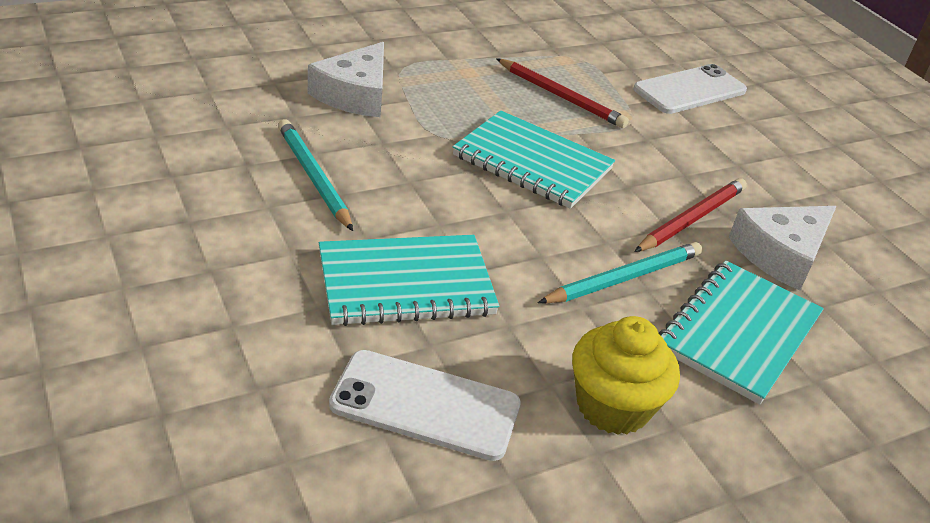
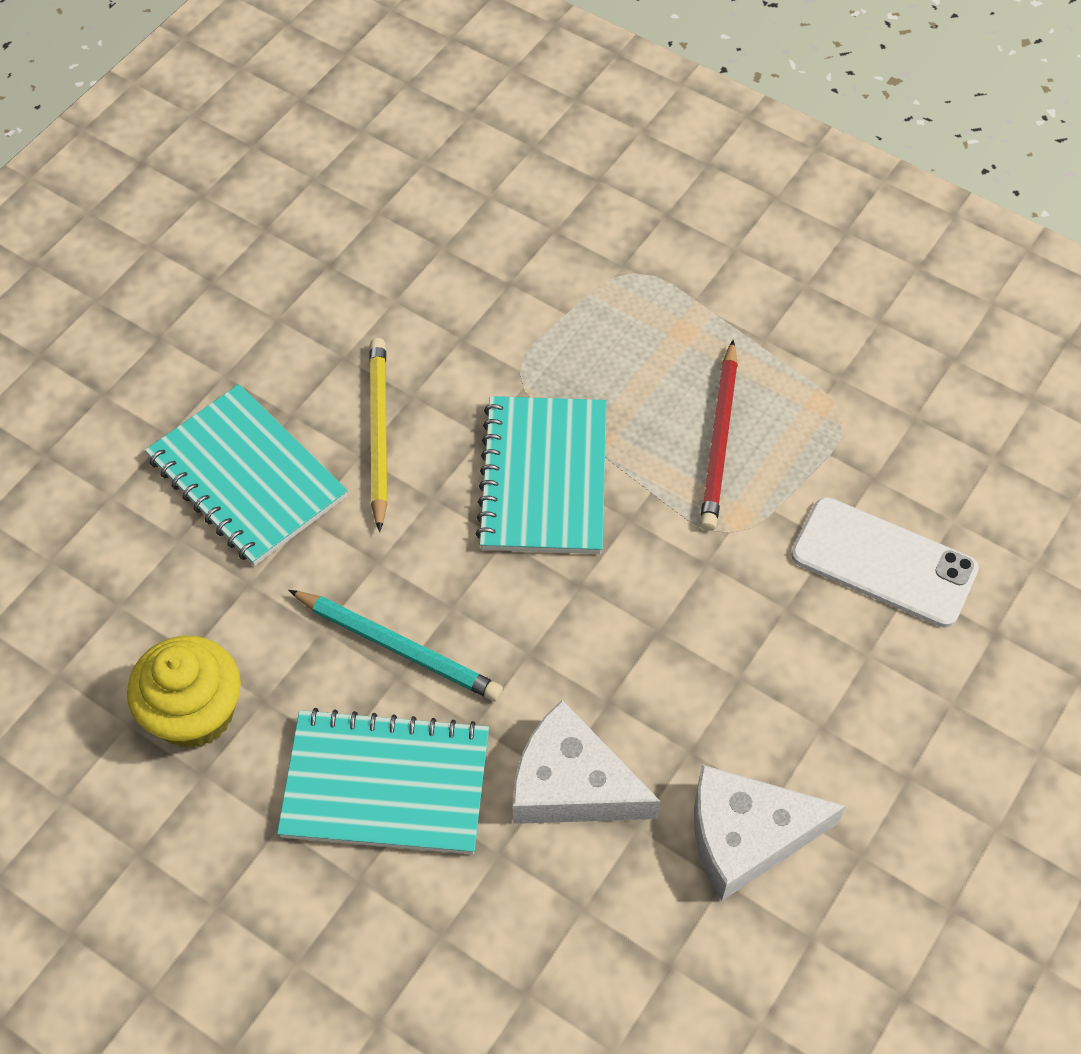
camera: 65 degrees right, 20 degrees up
turquoise pencil [278,119,353,231] -> none
white cheese [308,42,384,117] -> white cheese moved to [694,765,846,901]
white phone [329,350,521,461] -> none
red pencil [634,178,747,252] -> none
none -> yellow pencil [369,338,388,532]

